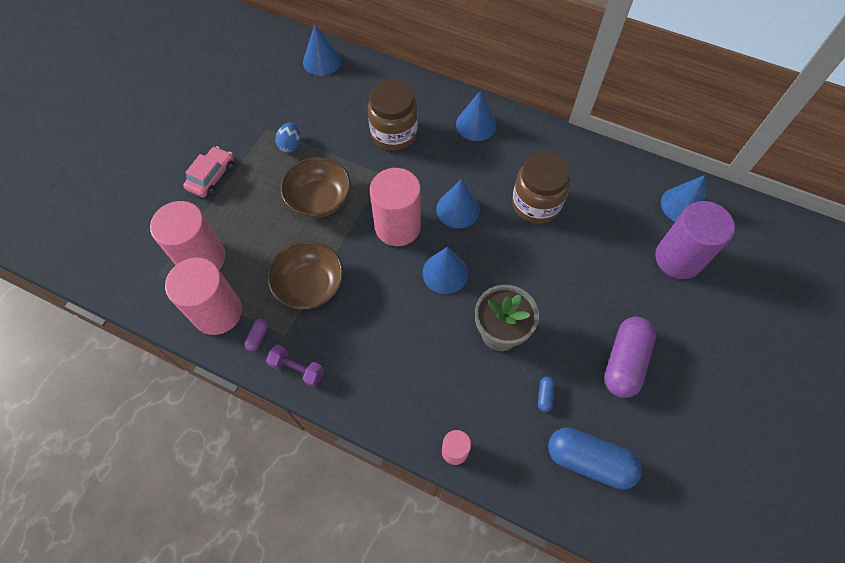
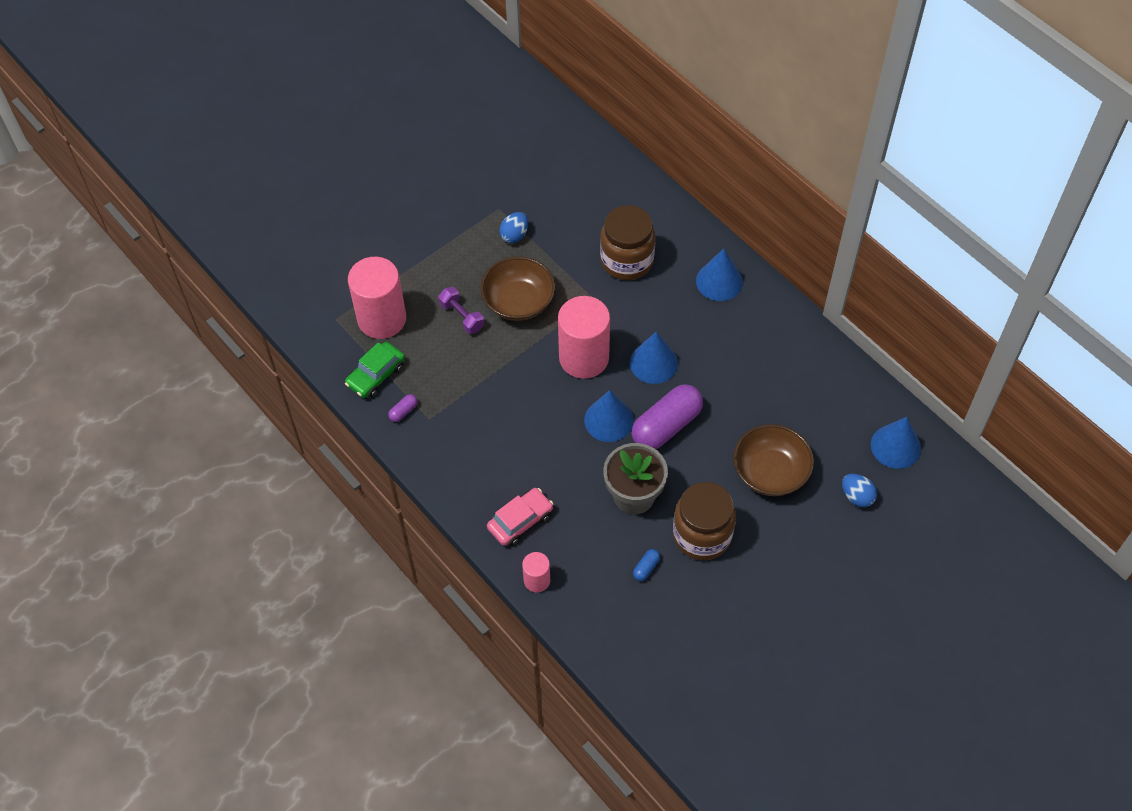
camera: 25 degrees right, 5 degrees down
pink cylinder [165,258,242,335] -> green car [345,342,405,398]
pink car [183,146,234,198] -> pink car moved to [487,488,553,546]
purple dumbbell [266,345,324,387] -> purple dumbbell moved to [438,287,484,334]
brown bowl [268,241,344,310] -> brown bowl moved to [733,424,814,496]
blue cone [303,24,341,76] -> none
brown jar [512,152,571,224] -> brown jar moved to [673,482,736,560]
blue capsule [548,427,642,489] -> none
purple capsule [604,317,656,398] -> purple capsule moved to [632,384,703,449]
purple cylinder [655,201,735,279] -> blue egg [842,474,877,507]

